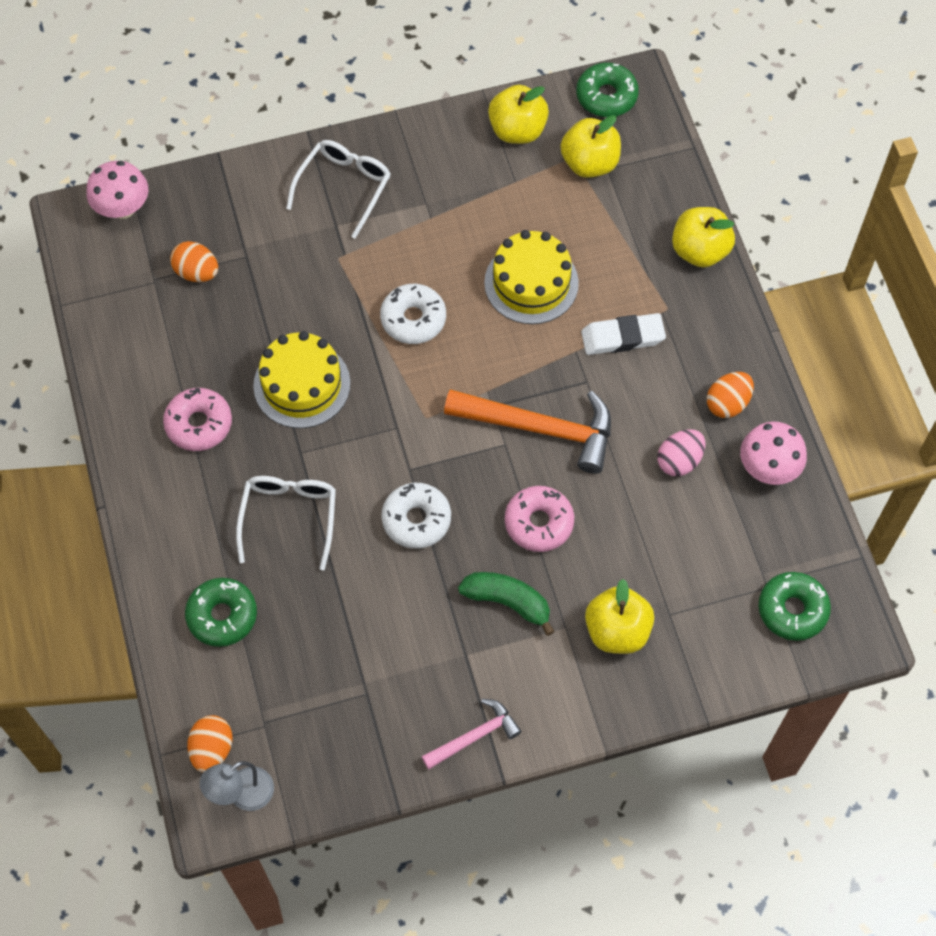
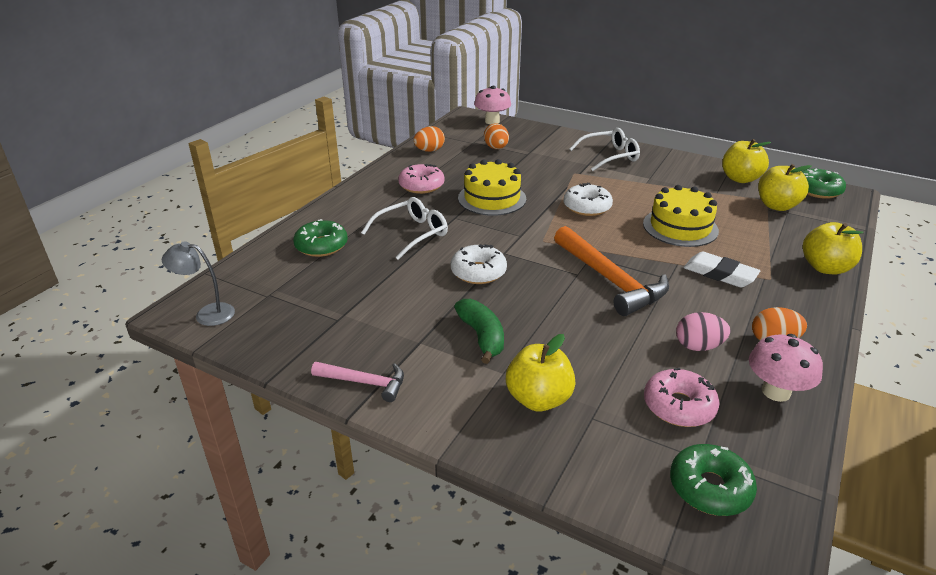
camera: 45 degrees right, 30 degrees down
orange egg [187,715,232,773] -> orange egg moved to [414,126,445,152]
pink donut [505,486,574,552] -> pink donut moved to [644,368,720,427]

